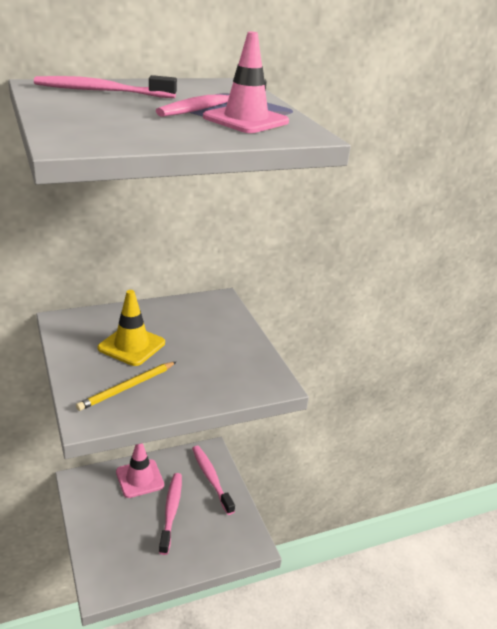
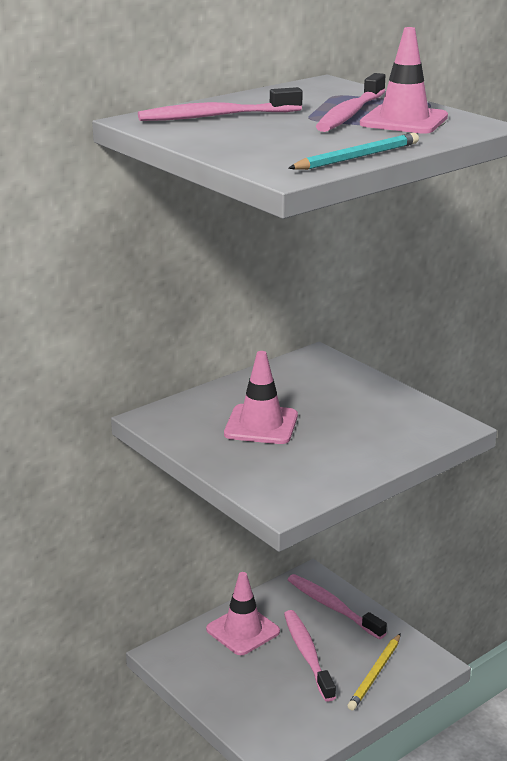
camera: 15 degrees left, 5 degrees down
yellow pencil [76,362,176,411] -> yellow pencil moved to [348,633,401,711]
yellow traffic cone [97,290,165,366] -> pink traffic cone [224,351,298,444]
none -> turquoise pencil [288,133,419,170]

